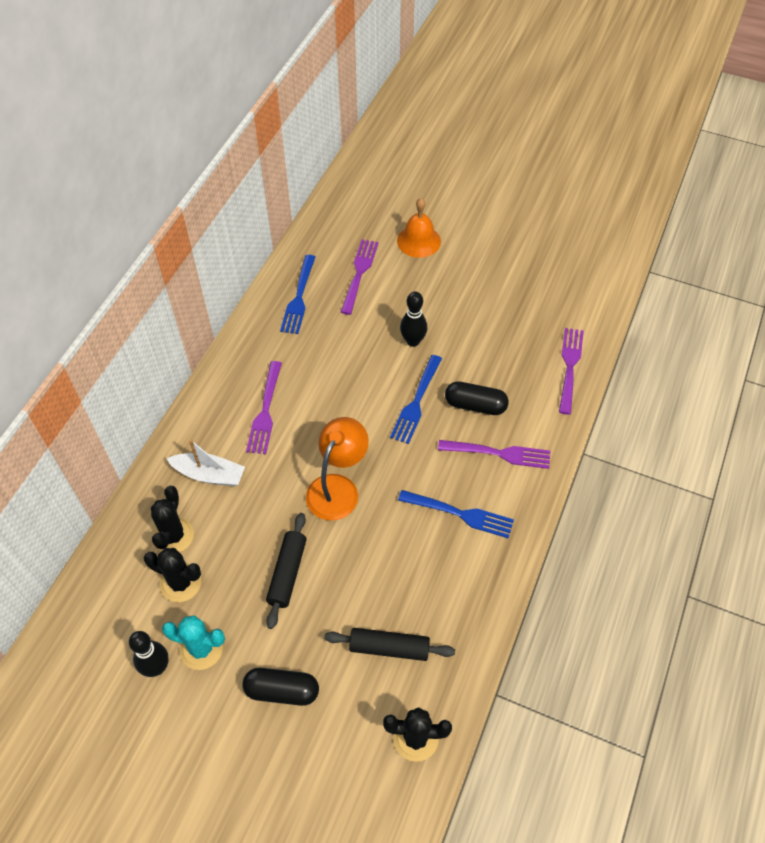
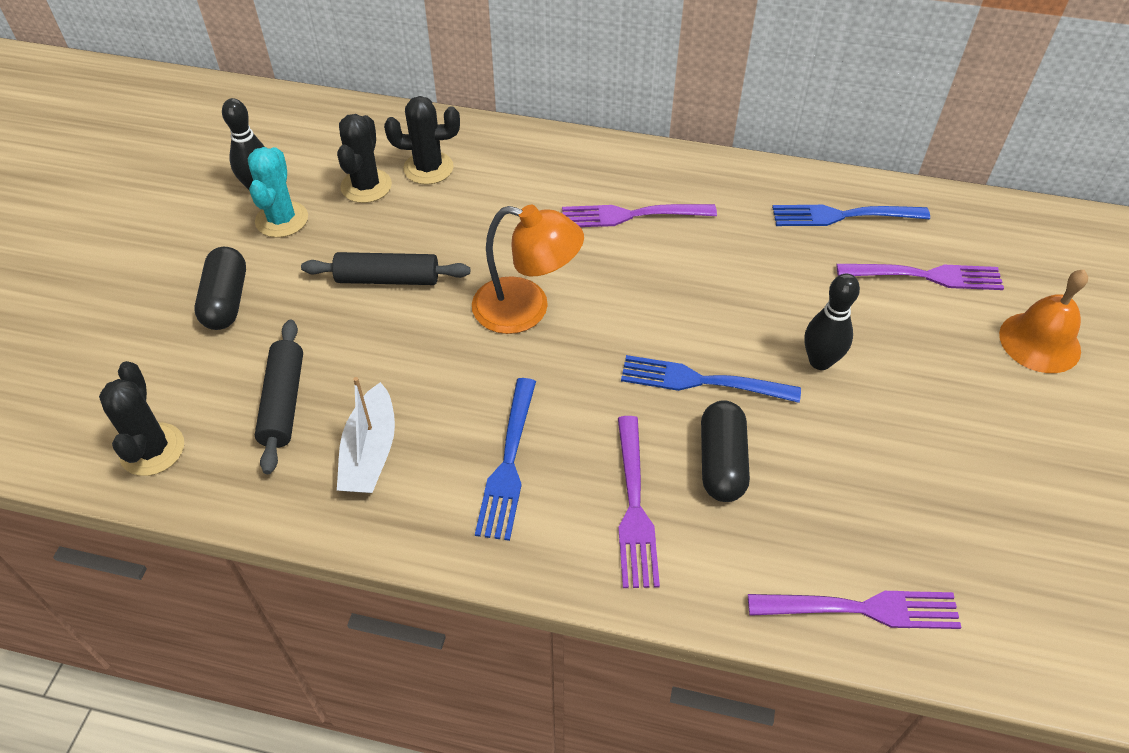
camera: 80 degrees right, 5 degrees down
white boat [166,439,245,486] -> white boat moved to [337,377,395,493]

